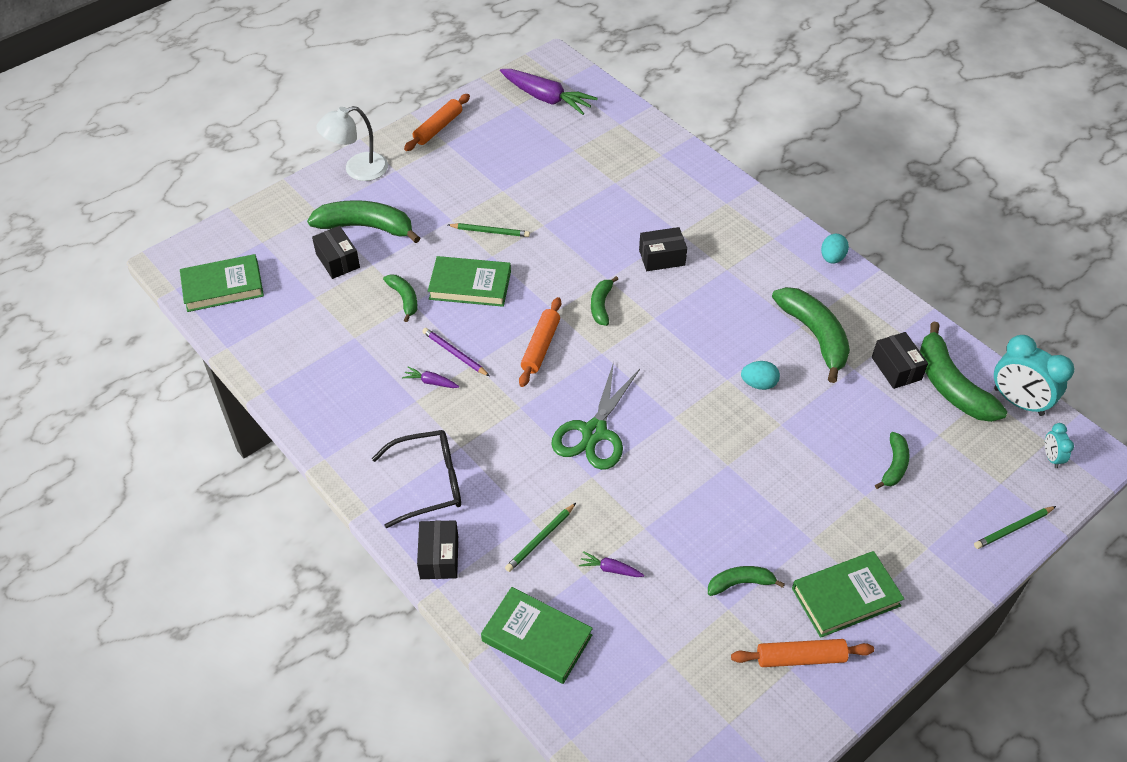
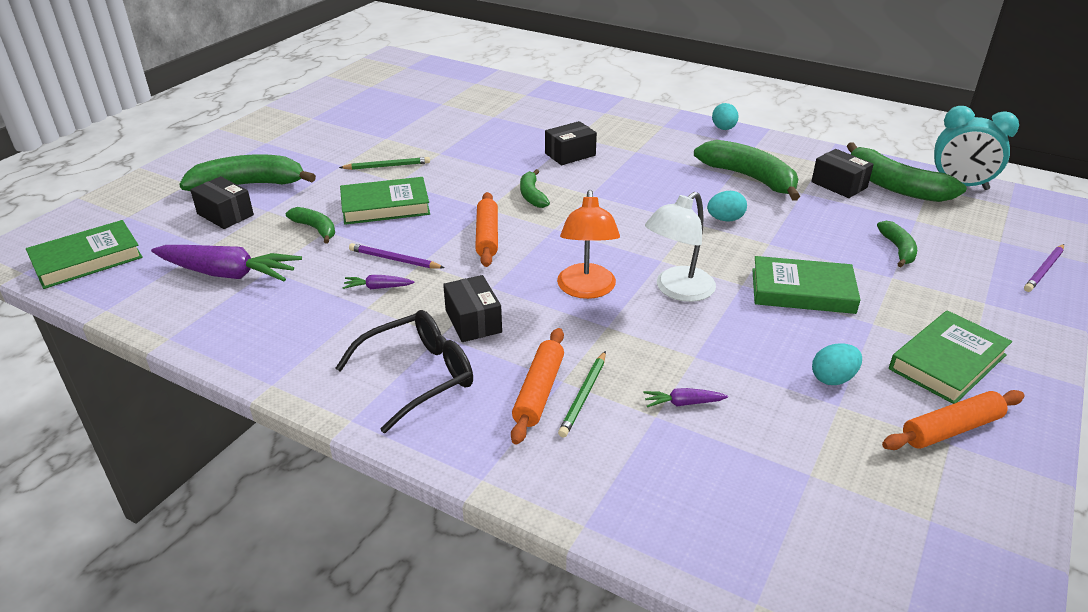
camera: 20 degrees left, 15 degrees down
white lamp [316,106,388,181] -> white lamp moved to [645,192,716,302]
orange rolling pin [404,94,470,151] -> orange rolling pin moved to [511,328,564,445]
black box [417,520,458,579] -> black box moved to [443,275,502,342]
green book [481,587,593,684] -> green book moved to [752,256,861,314]
purple carrot [500,69,598,115] -> purple carrot moved to [151,245,302,282]
green scissors [551,362,640,470] -> orange lamp [557,190,620,299]
green banana [708,566,785,596] -> turquoise egg [812,343,862,385]
green pencil [974,506,1056,549] -> purple pencil [1024,244,1064,292]
turquoise clock [1045,423,1074,468] -> none

